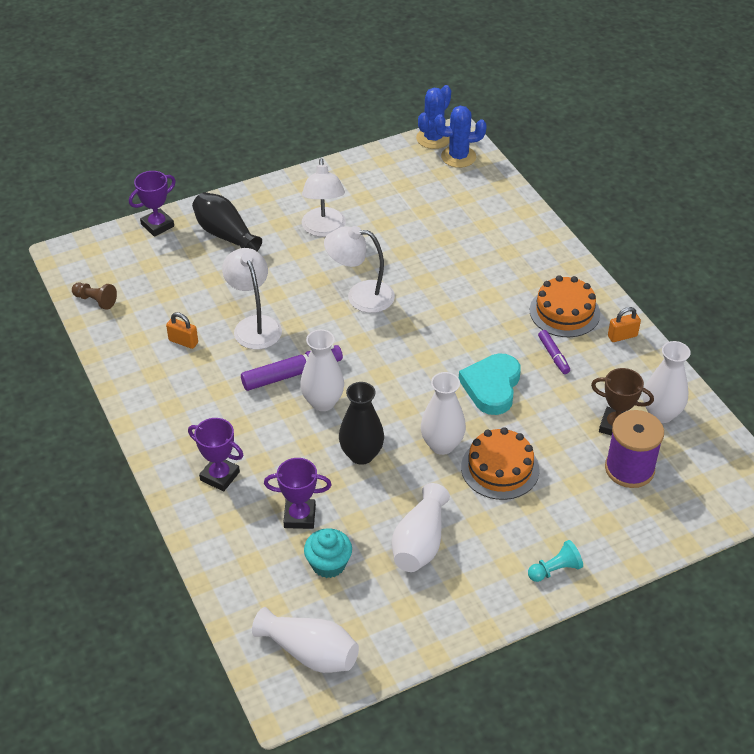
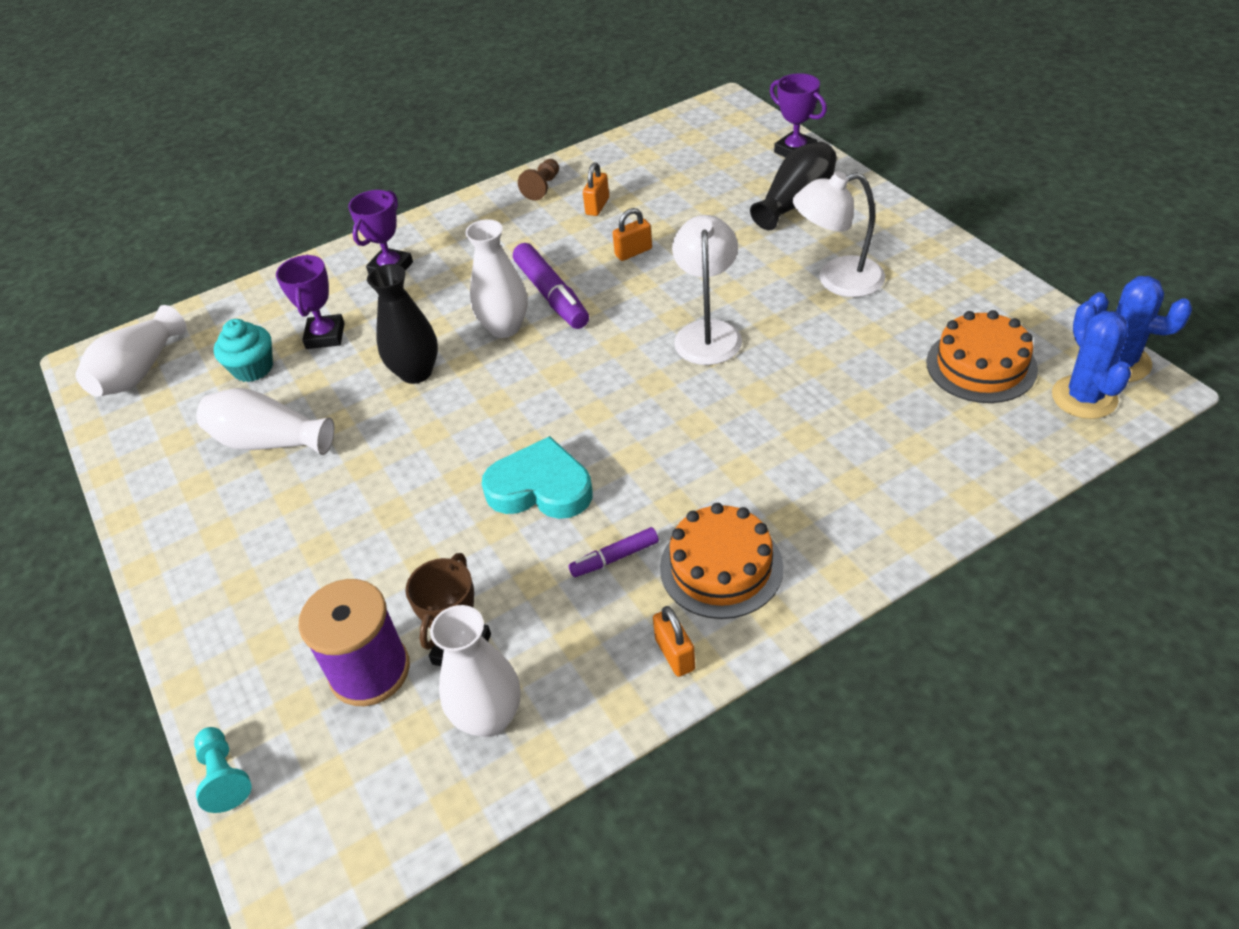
camera: 90 degrees right, 0 degrees up
brown pawn [72,282,117,310] -> brown pawn moved to [518,159,559,201]
white lamp [222,248,282,349] -> orange padlock [612,208,652,261]
white vase [421,372,466,455] -> none
orange cake [461,427,540,500] -> orange cake moved to [926,310,1038,403]
turquoise pawn [528,540,583,582] -> turquoise pawn moved to [194,727,252,813]

